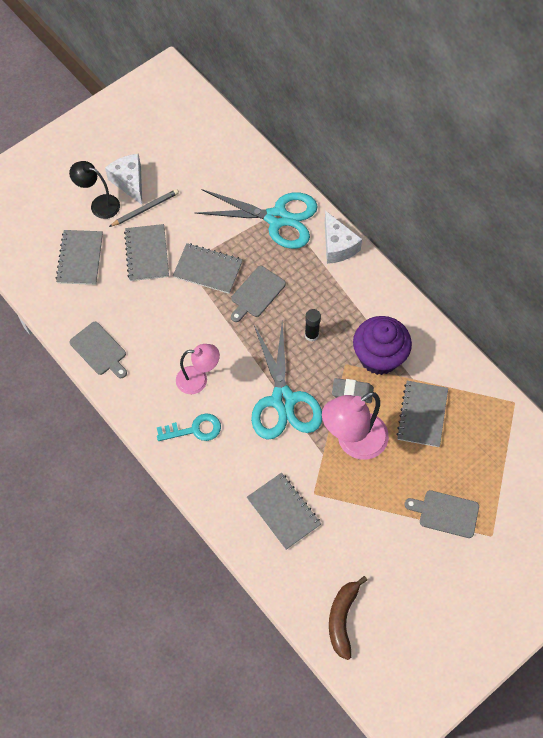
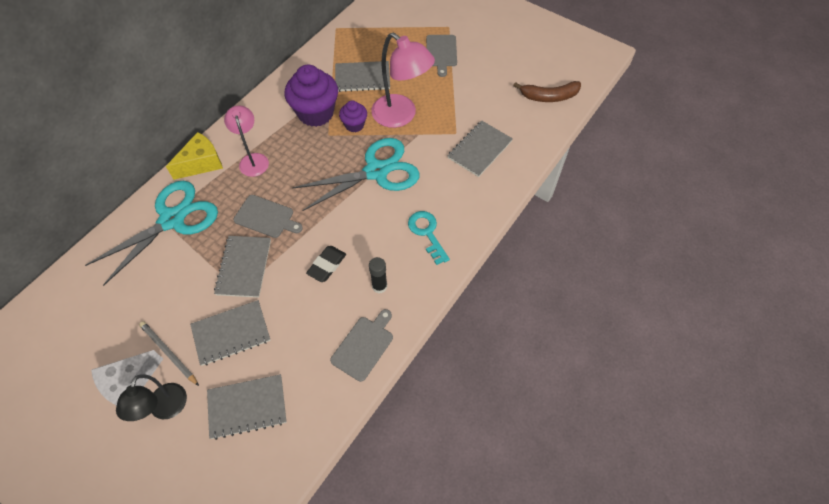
camera: 105 degrees left, 5 degrees down
pink lamp [176,344,220,394] -> pink lamp moved to [224,105,269,177]
turquoise scissors [195,189,318,249] -> turquoise scissors turned 45 degrees clockwise [85,181,218,286]
black glue stick [305,309,321,342] -> black glue stick moved to [369,257,387,294]
white cheese [324,211,362,264] -> yellow cheese [166,132,223,180]
grey eraser [332,378,374,403] -> purple cupcake [339,100,367,132]
none -> black eraser [306,246,346,282]

